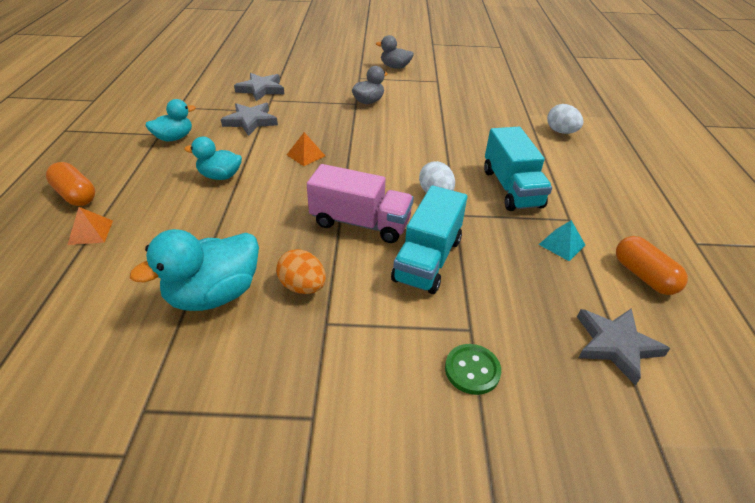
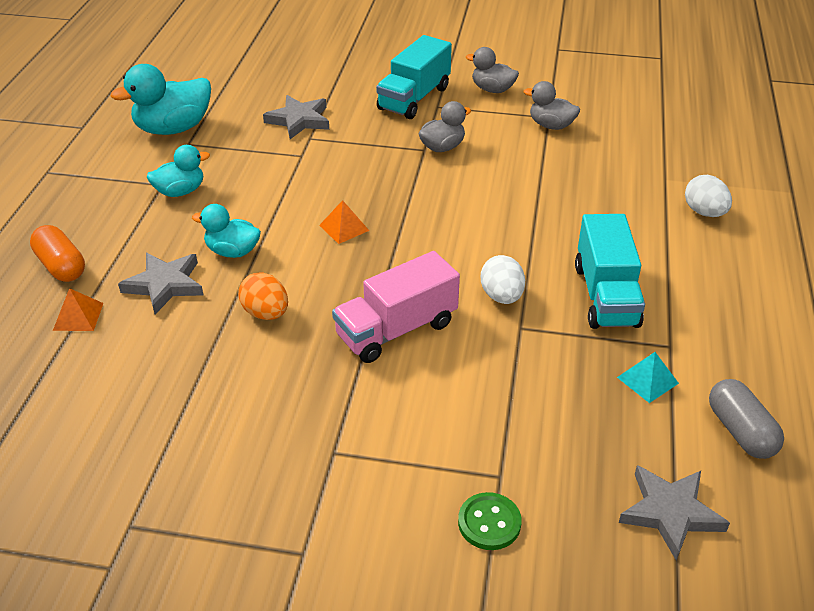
camera: 10 degrees right, 0 degrees up
turquoise duck [130,229,259,311] -> turquoise duck moved to [110,64,211,135]
grey star [221,103,278,136] -> grey star moved to [118,253,203,314]
orange egg [276,249,326,294] -> orange egg moved to [238,272,288,320]
pink truck [307,164,414,243] -> pink truck turned 120 degrees clockwise [332,251,460,363]
turquoise truck [391,185,467,294] -> turquoise truck moved to [376,35,452,119]
orange capsule [616,236,688,295] -> grey capsule [709,379,784,459]
none -> grey duck [524,81,580,130]

